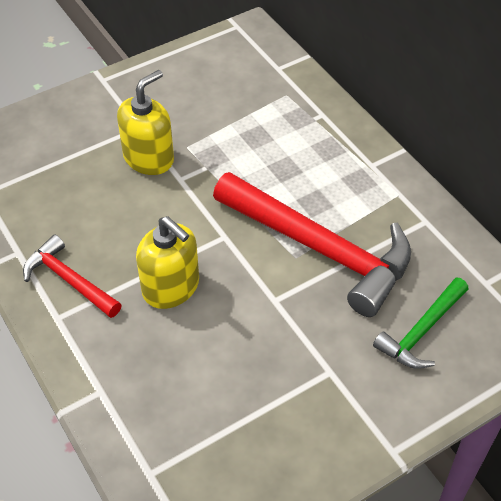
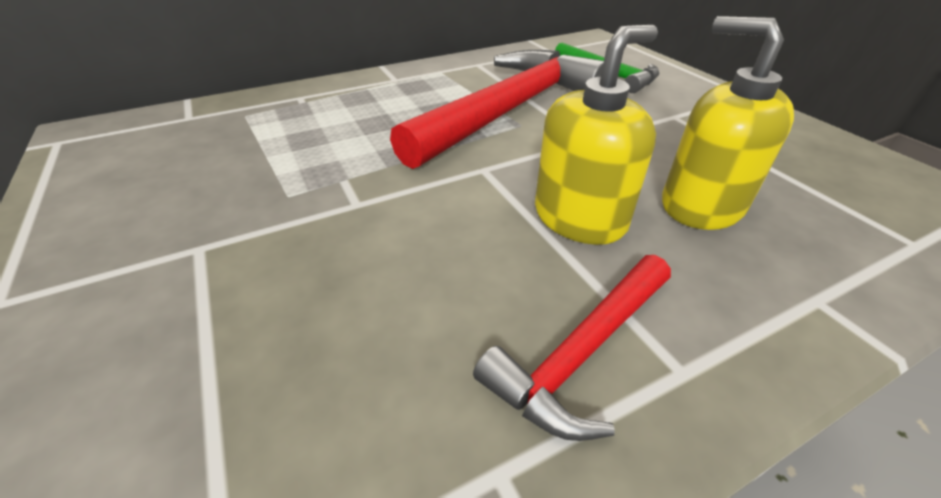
camera: 85 degrees left, 10 degrees down
yellow soap dispenser [117,70,174,175] -> yellow soap dispenser moved to [662,16,794,230]

